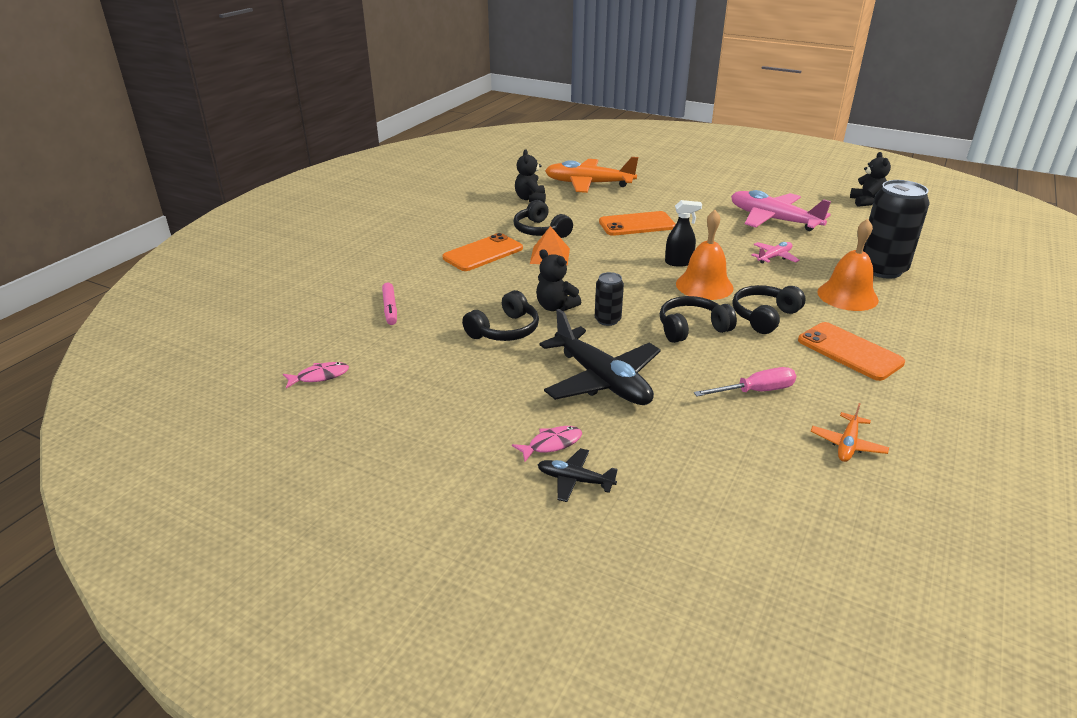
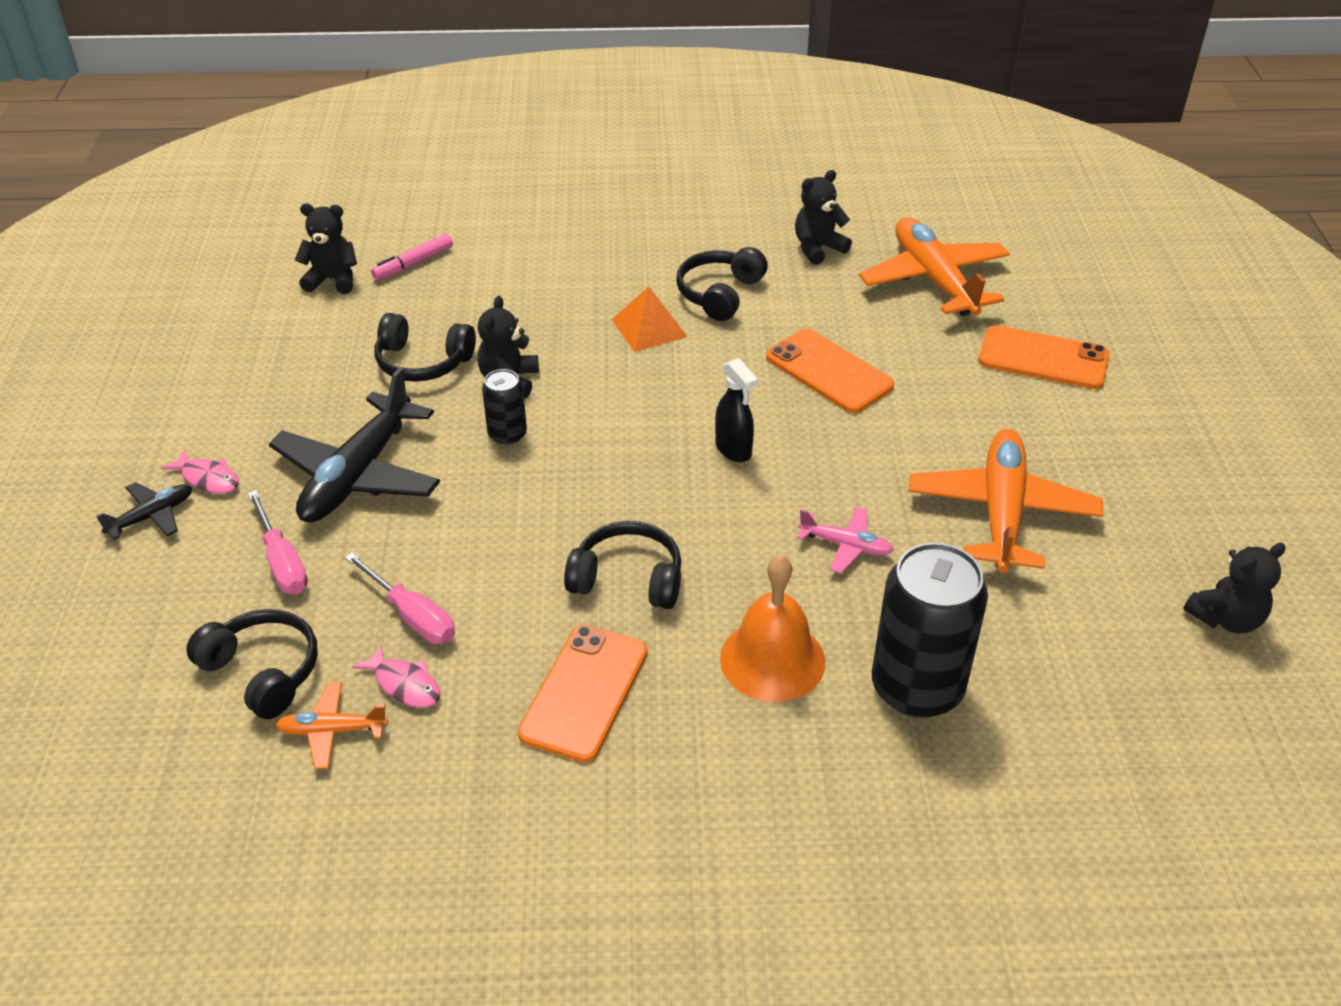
camera: 60 degrees right, 10 degrees up
pink fish [283,362,349,389] -> pink fish moved to [352,644,440,708]
orange phone [443,233,523,271] -> orange phone moved to [979,325,1110,389]
black plane [538,448,618,502] -> black plane turned 60 degrees clockwise [96,482,192,540]
black headphones [660,296,737,343] -> black headphones moved to [186,609,318,719]
orange bell [676,210,734,300] -> none
pink plane [731,190,831,231] -> orange plane [908,429,1103,573]
none -> pink screwdriver [247,490,308,594]
none -> black teddy bear [295,203,357,294]

